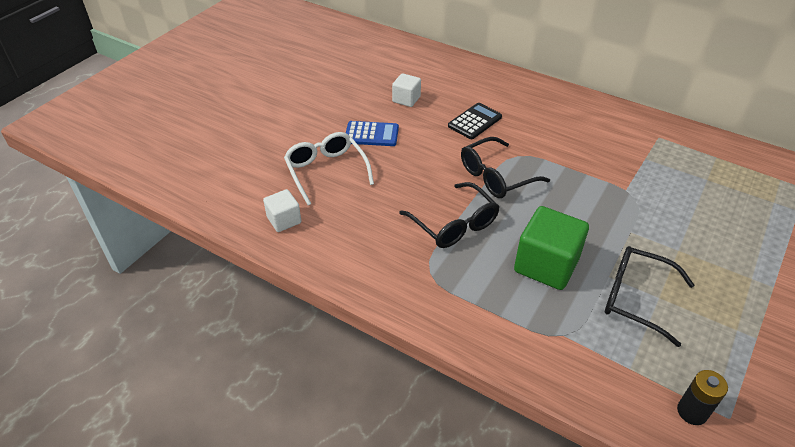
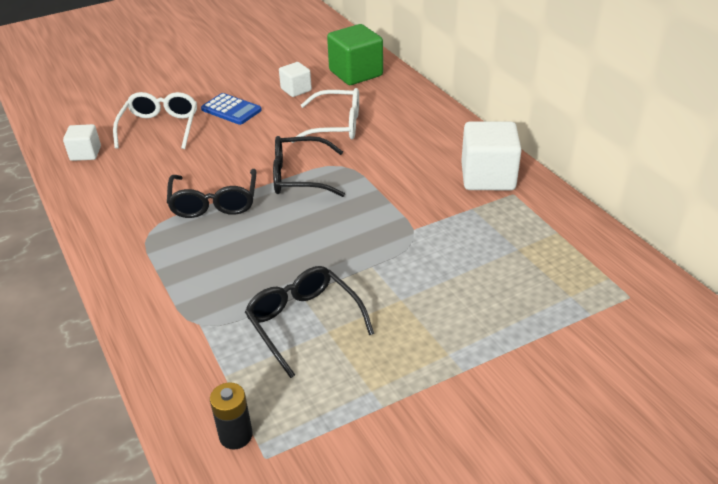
camera: 30 degrees right, 5 degrees down
black calculator [448,103,502,139] -> white glasses [292,88,359,143]
green cube [514,206,589,290] -> green cube moved to [327,24,383,85]
none -> white cube [461,121,522,191]

